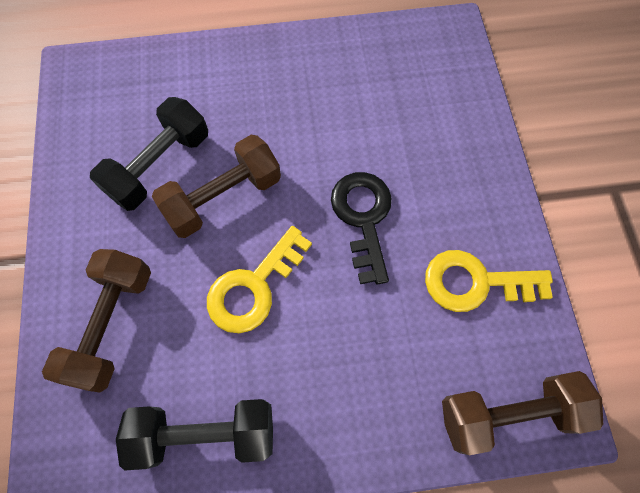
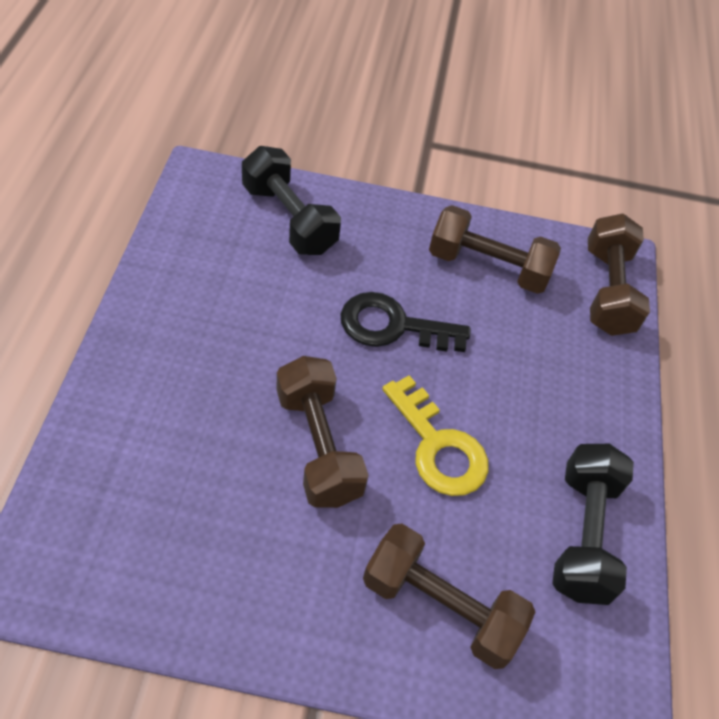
camera: 80 degrees left, 15 degrees down
black dumbbell [90,97,208,211] -> black dumbbell moved to [242,146,341,255]
yellow key [425,250,553,312] -> brown dumbbell [429,205,561,294]

